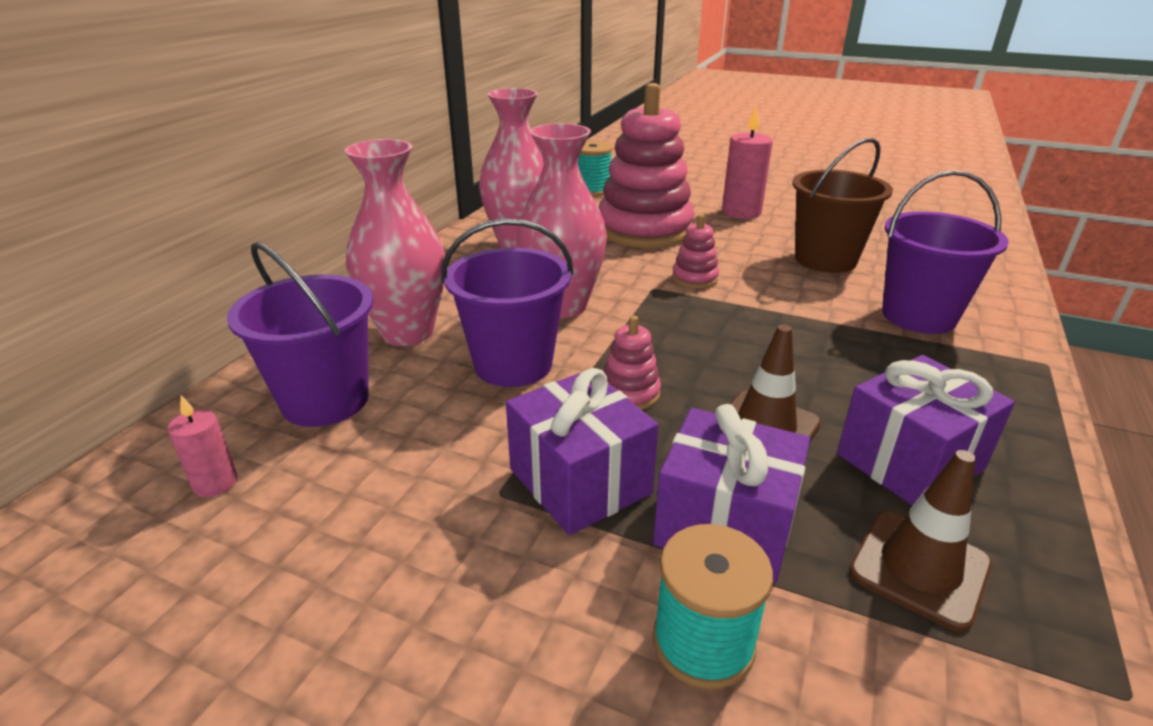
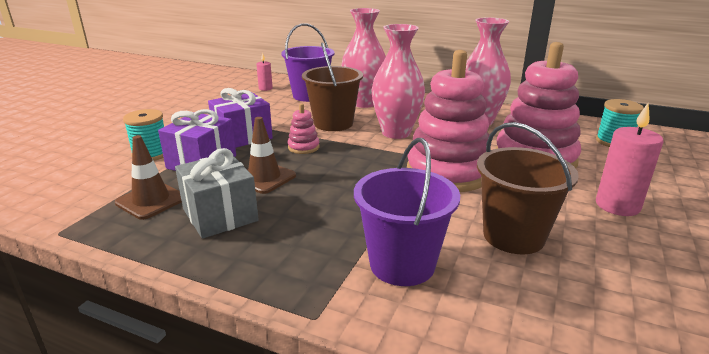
camera: 90 degrees right, 5 degrees down
purple bucket [442,218,574,387] -> brown bucket [302,42,363,131]
pink stacking toy [672,214,719,289] -> pink stacking toy [407,50,489,192], size x2.39
purple gift [837,355,1015,506] -> grey gift [175,148,259,239]

